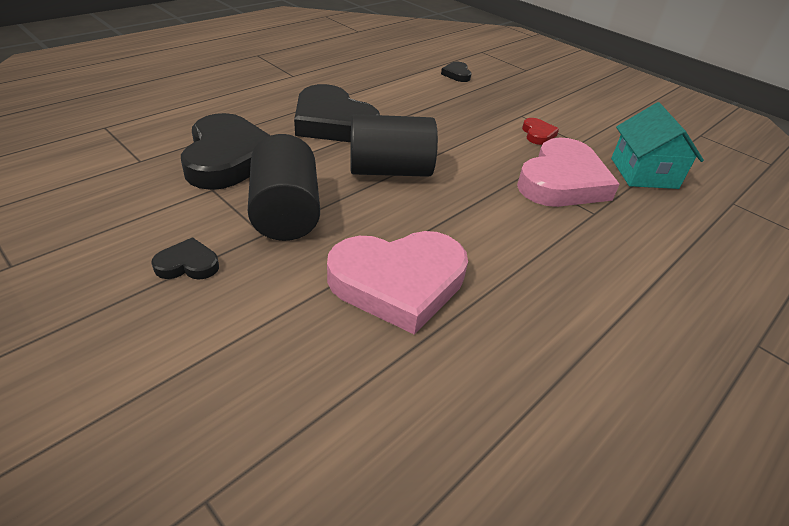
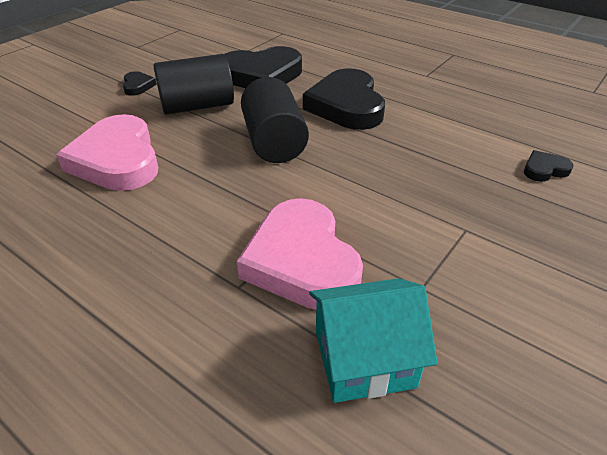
camera: 85 degrees right, 0 degrees up
black heart [294,84,380,142] -> black heart turned 45 degrees counterclockwise [303,69,385,130]
pink heart [517,137,620,207] -> pink heart turned 45 degrees clockwise [237,198,363,310]
red heart [522,118,559,145] -> none

